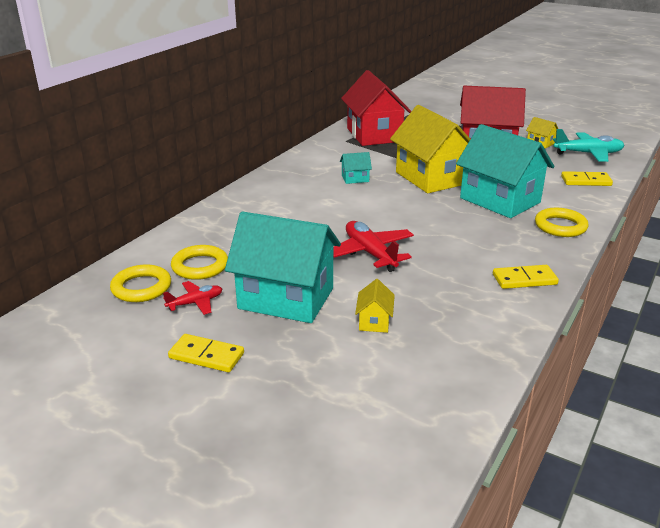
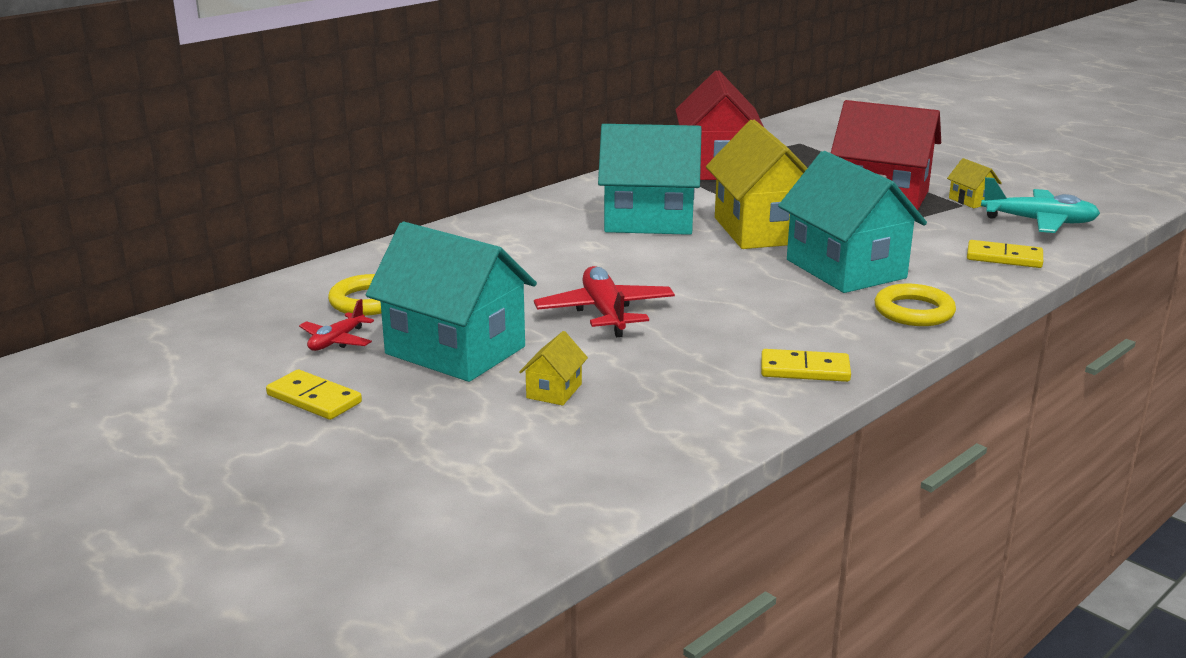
camera: 15 degrees right, 5 degrees down
yellow ring [110,265,171,302] -> none
red plane [163,281,222,315] -> red plane turned 135 degrees clockwise [299,299,374,351]
turquoise house [340,152,372,184] -> turquoise house [598,124,702,235], size x2.41

